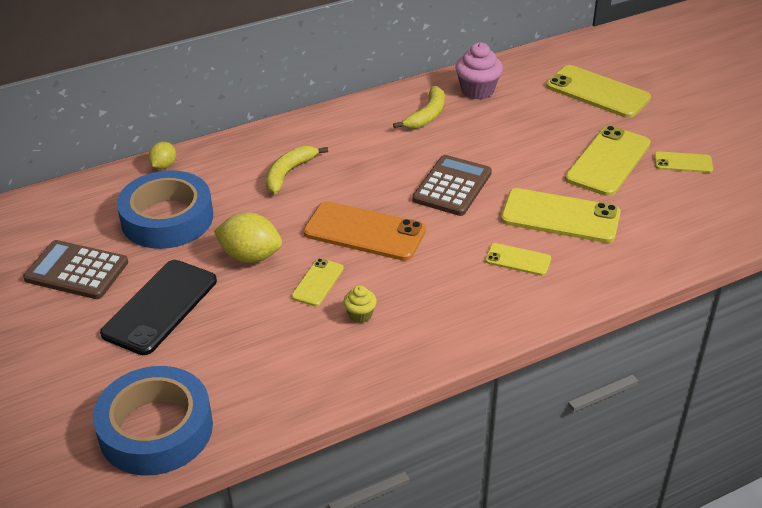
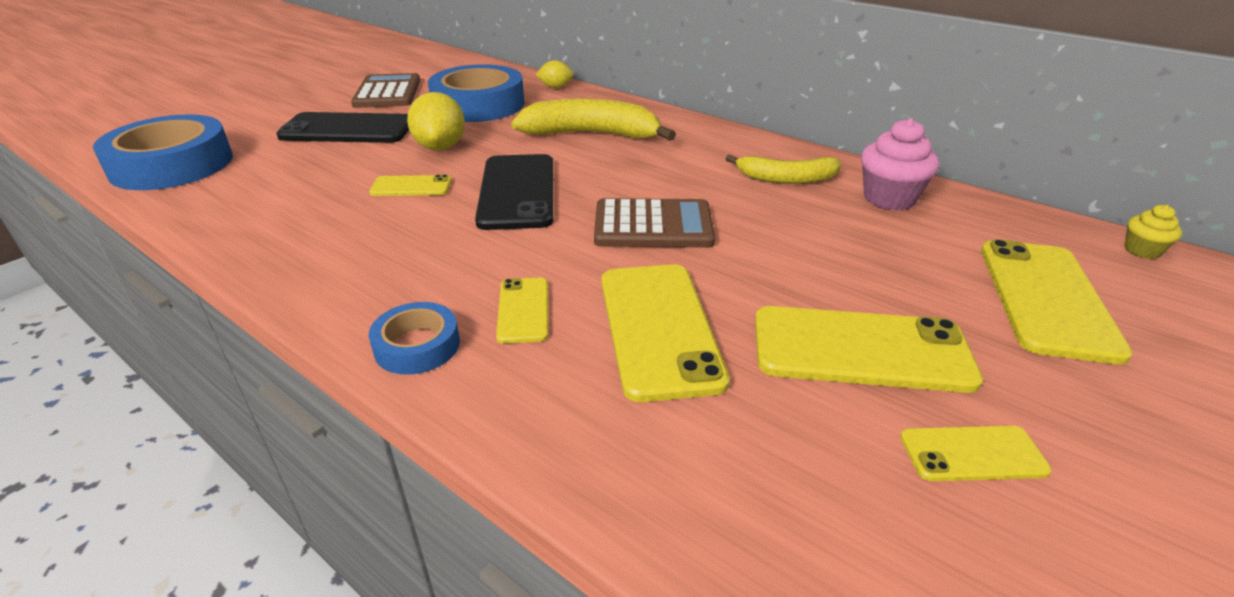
camera: 65 degrees right, 5 degrees down
yellow banana [266,146,328,194] -> yellow banana [511,99,676,141], size x1.58
orange phone [303,201,426,261] -> black phone [475,154,553,230]
yellow cupcake [343,285,377,323] -> yellow cupcake moved to [1124,205,1182,259]
yellow phone [654,151,713,173] -> yellow phone turned 75 degrees counterclockwise [900,426,1052,481]
none -> blue tape [369,302,460,375]

